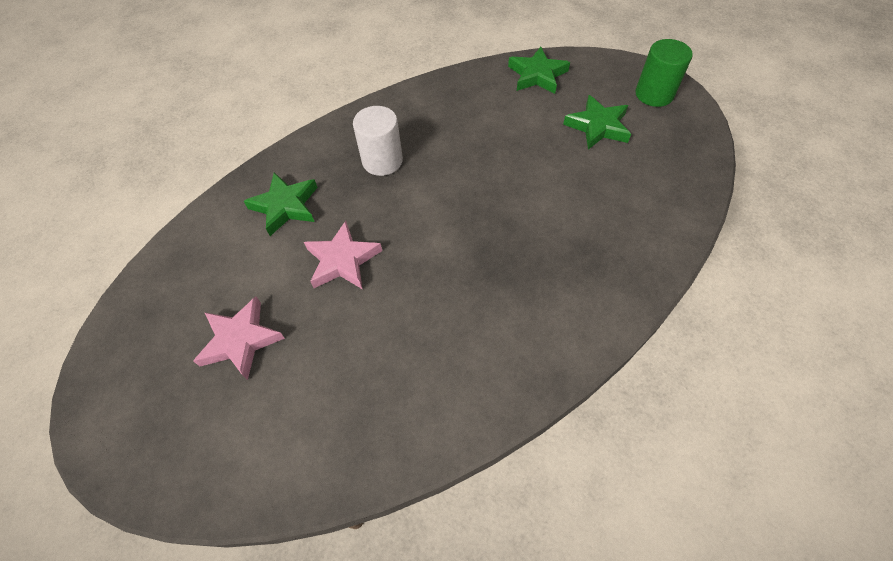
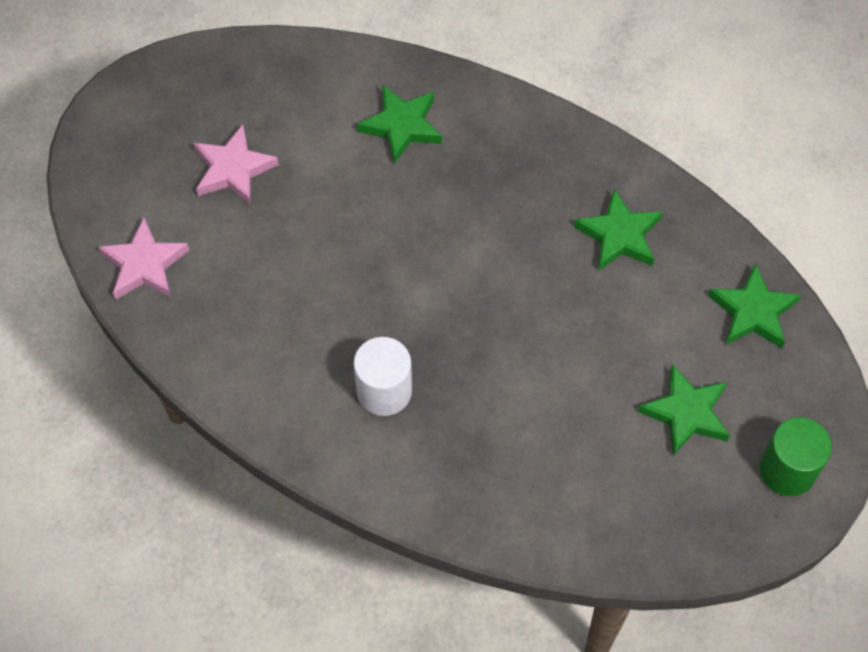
camera: 65 degrees right, 5 degrees up
pink star [304,221,382,289] -> pink star moved to [98,217,189,300]
white cylinder [353,106,403,176] -> white cylinder moved to [353,337,412,416]
none -> green star [574,189,663,271]

